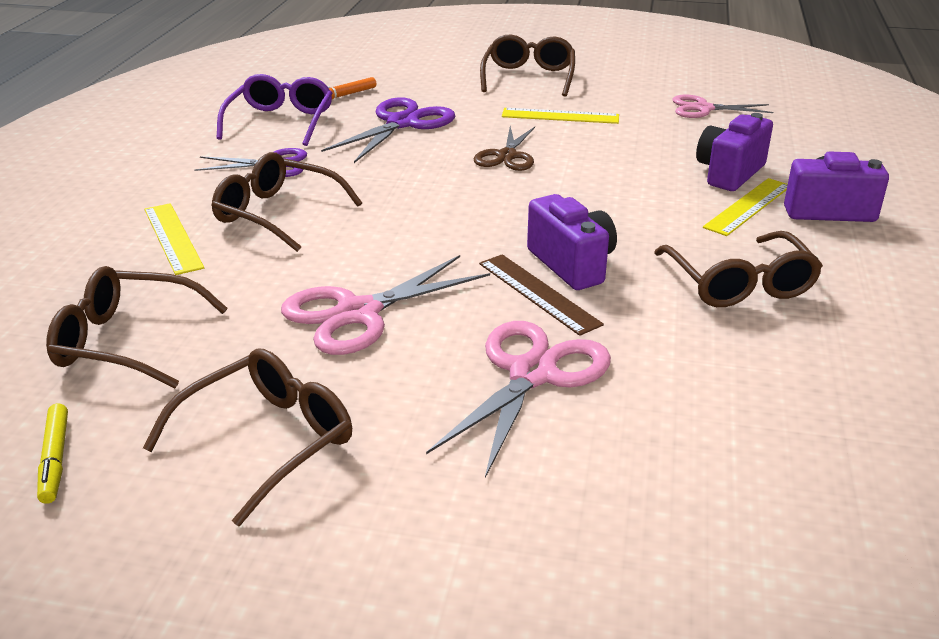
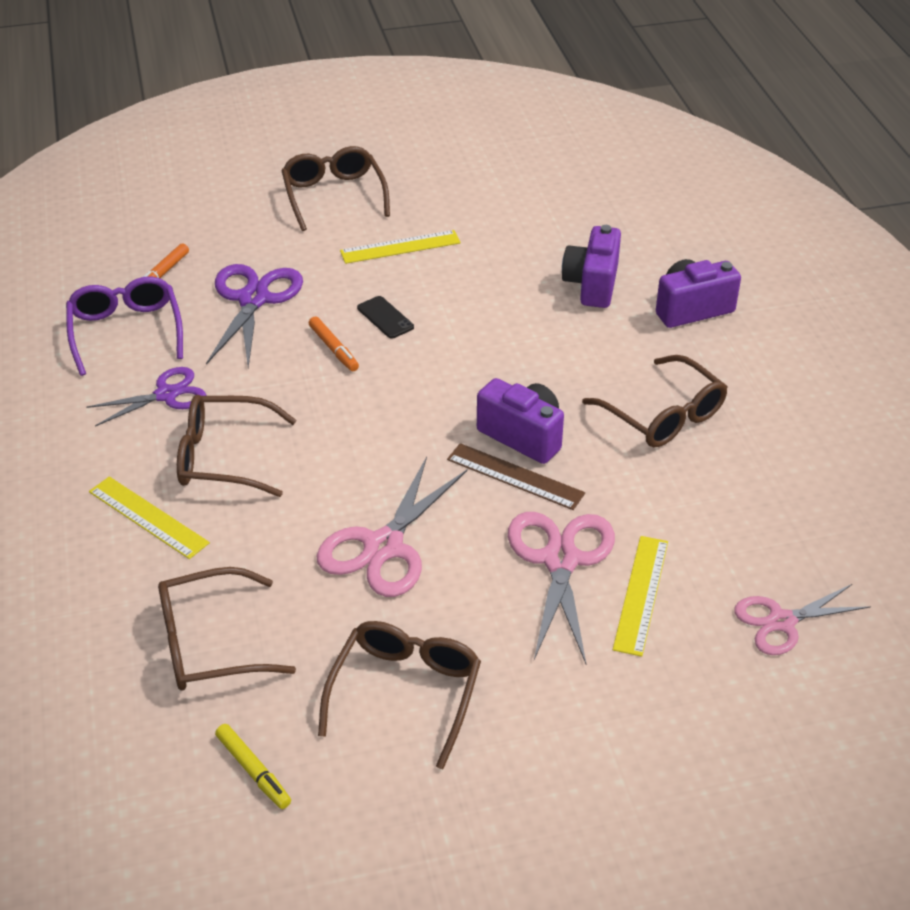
camera: 25 degrees left, 10 degrees up
brown scissors [474,126,535,171] -> black phone [357,296,414,339]
pink scissors [673,95,773,118] -> pink scissors moved to [734,584,871,655]
yellow ruler [703,178,788,236] -> yellow ruler moved to [613,536,668,657]
none -> orange marker [309,316,359,371]

